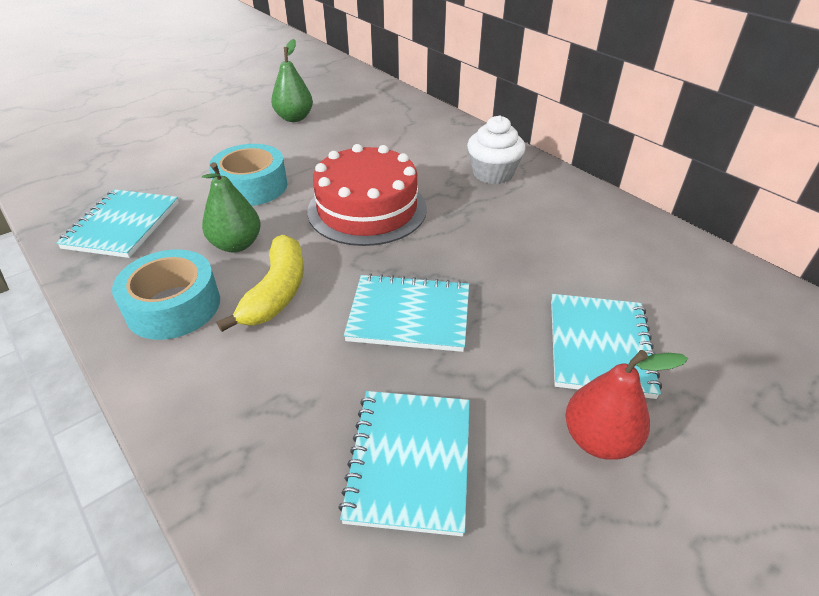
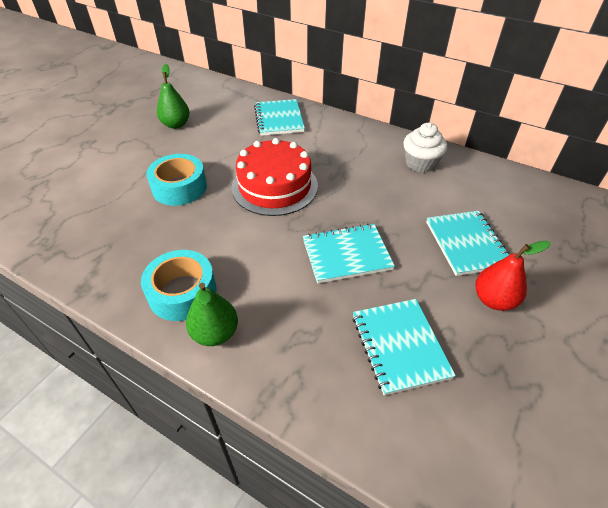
camera: 20 degrees left, 5 degrees up
turquoise notebook [56,189,179,258] -> turquoise notebook moved to [254,99,305,136]
green pear [202,162,261,253] -> green pear moved to [186,283,238,346]
yellow banana [217,235,304,332] -> none
white cupcake [467,115,525,184] -> white cupcake moved to [403,123,447,173]

